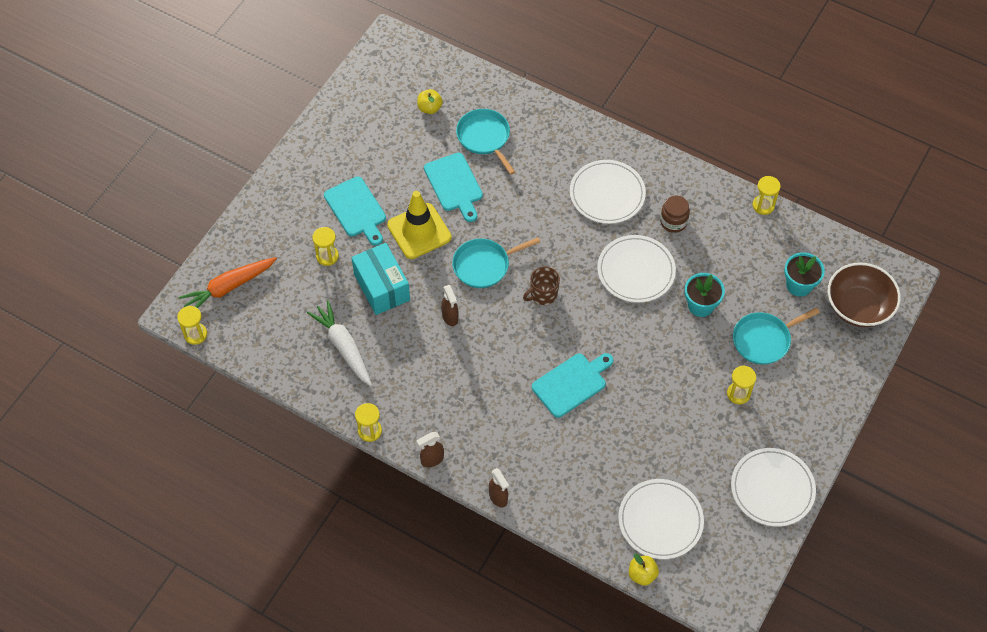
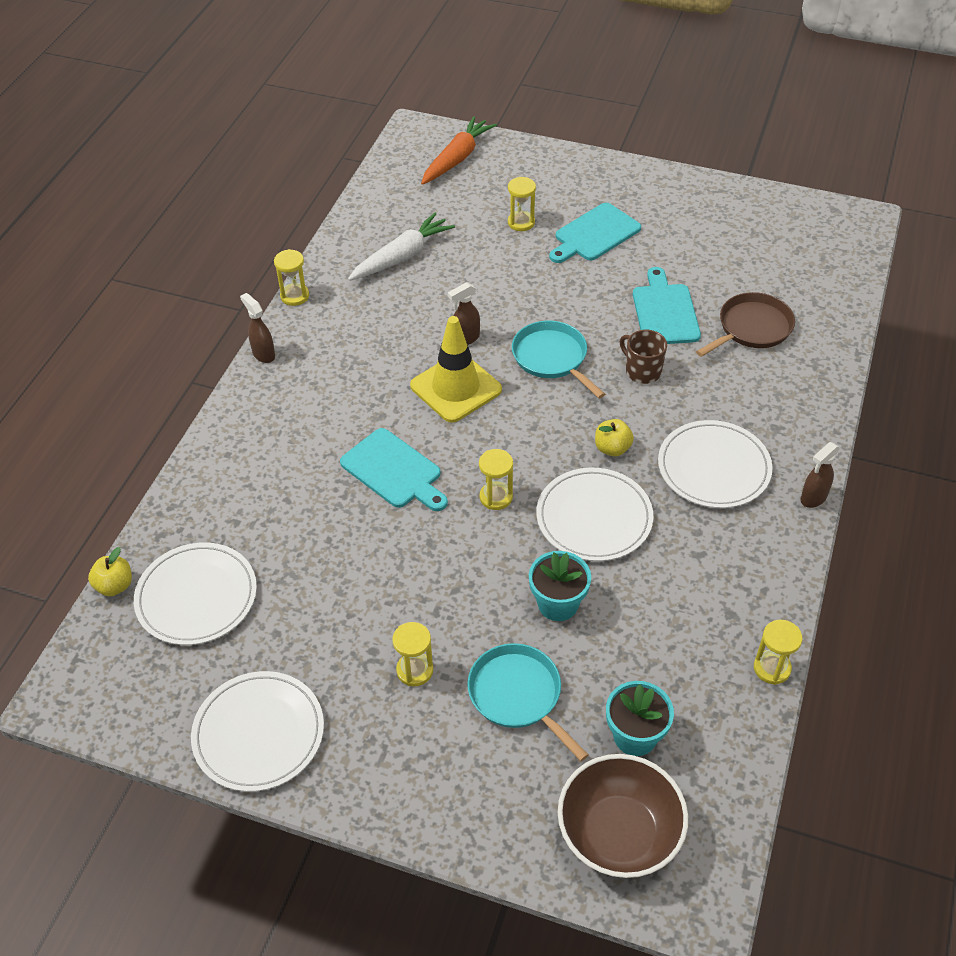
camera: 80 degrees right, 10 degrees down
yellow hourglass [177,306,207,345] -> yellow hourglass moved to [479,449,513,510]
orange carrot [178,257,277,308] -> orange carrot turned 75 degrees clockwise [421,116,497,185]
turquoise box [351,243,410,315] -> none
yellow traffic cone [387,191,452,259] -> yellow traffic cone moved to [410,316,502,423]
yellow apple [417,89,443,114] -> yellow apple moved to [595,419,634,456]
turquoise cutting board [424,153,483,222] -> turquoise cutting board turned 120 degrees clockwise [633,267,701,344]
turquoise pan [456,109,515,175] -> brown pan [696,292,795,357]
brown spray bottle [489,468,509,508] -> brown spray bottle moved to [801,442,840,508]
brown mug [523,267,560,305] -> brown mug moved to [620,330,667,384]
brown jar [660,196,690,233] -> none

